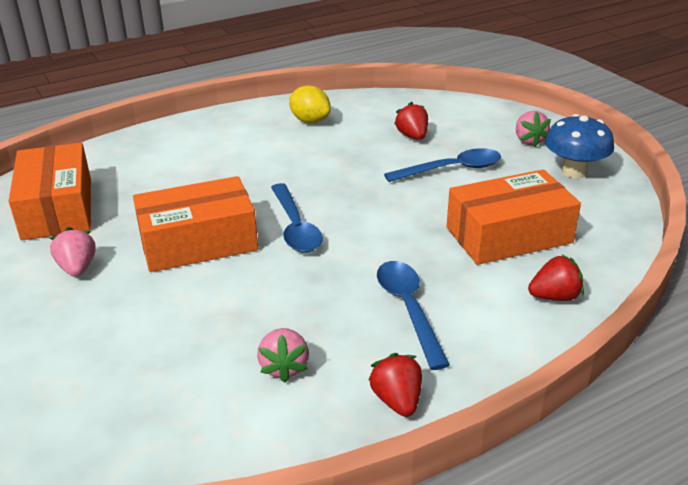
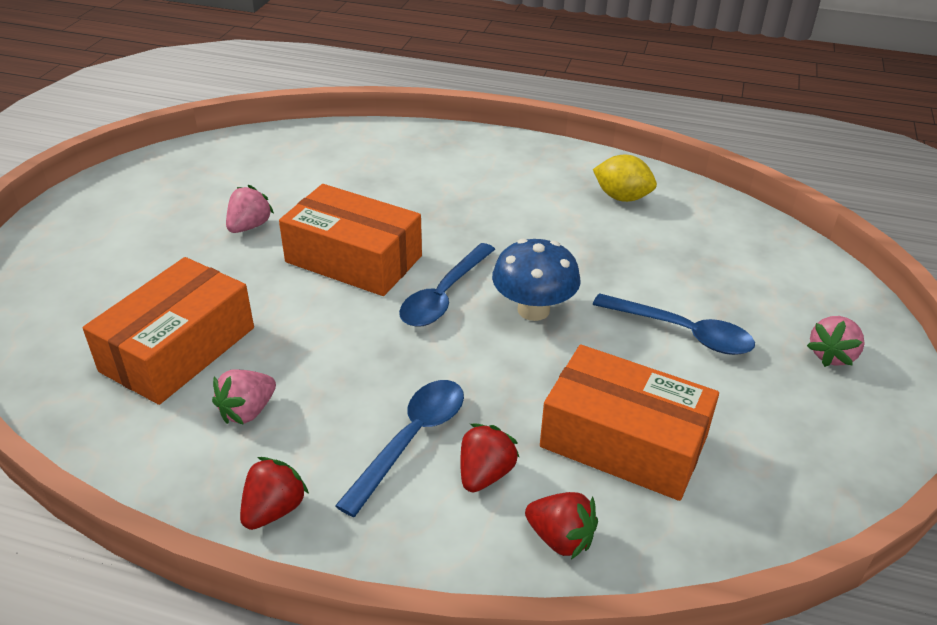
camera: 45 degrees right, 5 degrees up
orange box [9,143,91,240] -> orange box moved to [83,257,254,405]
yellow lemon [289,85,331,123] -> yellow lemon turned 60 degrees counterclockwise [593,155,657,202]
red strawberry [394,102,428,140] -> red strawberry moved to [460,424,519,492]
blue mushroom [545,114,614,179] -> blue mushroom moved to [492,239,581,321]

